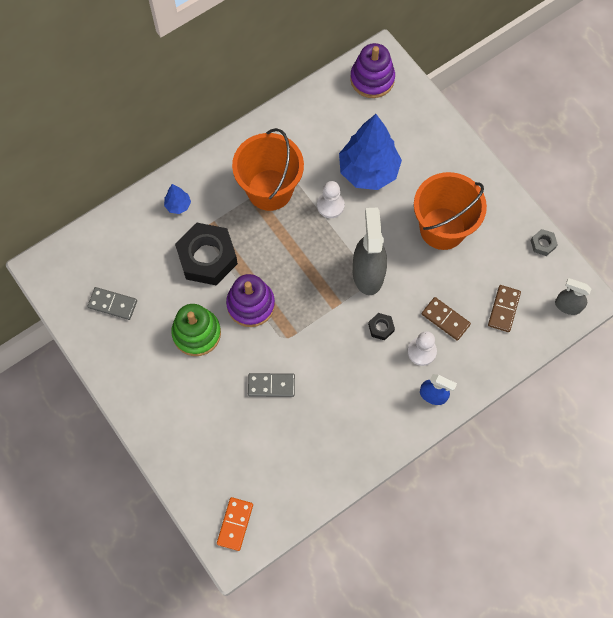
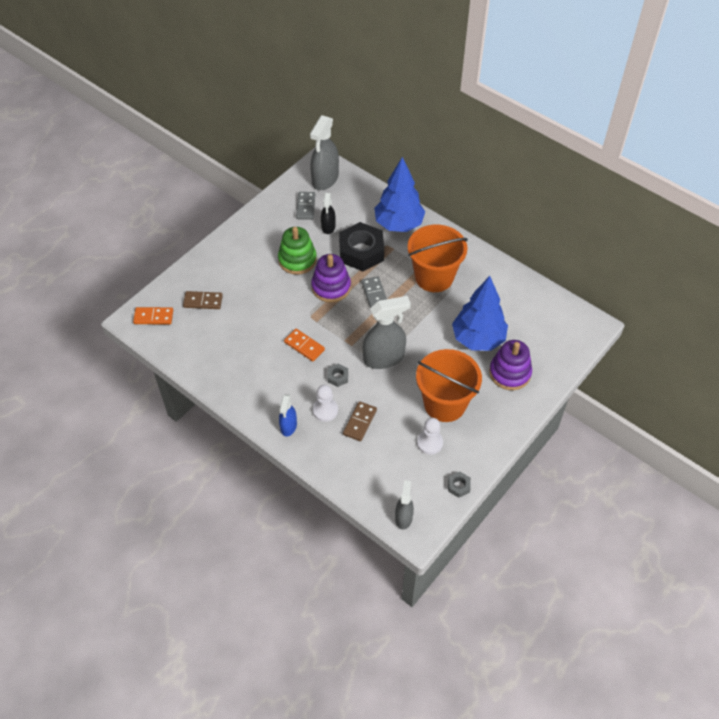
camera: 75 degrees right, 15 degrees down
blue tree [164,184,191,214] -> blue tree [374,157,425,232], size x2.33
grey domino [248,373,295,397] -> grey domino moved to [362,276,387,308]
white pawn [317,181,345,218] -> white pawn moved to [417,418,443,455]
purple stacking toy [350,43,395,98] -> purple stacking toy moved to [489,340,532,390]
black nut [368,313,395,340] -> grey nut [328,363,348,387]
brown domino [488,285,521,332] -> brown domino moved to [183,291,223,309]
none -> orange domino [284,329,325,361]
none -> grey spray bottle [310,115,339,190]
none -> black spray bottle [321,193,336,234]

